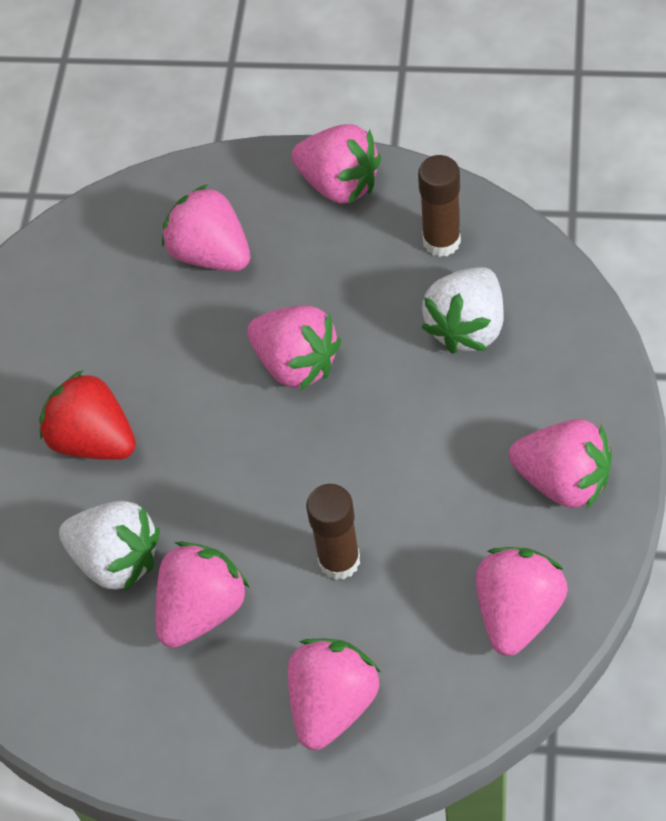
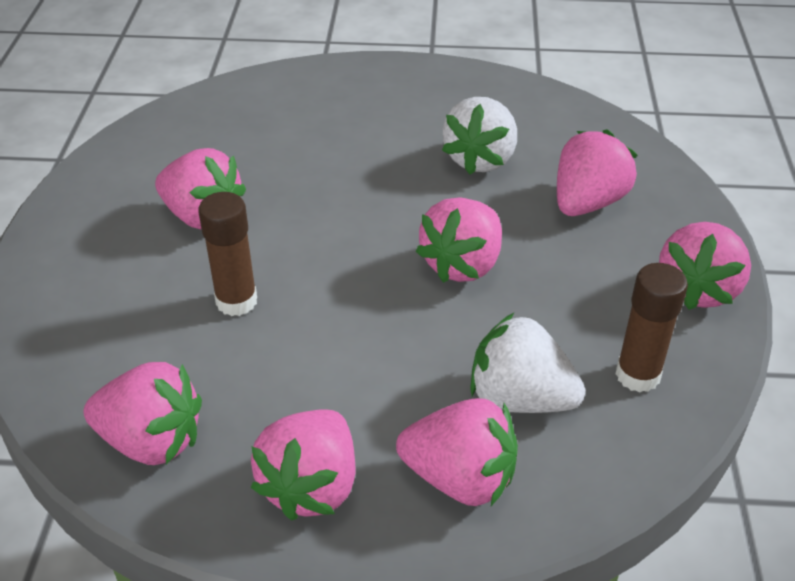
camera: 80 degrees right, 15 degrees down
red strawberry [39,370,136,460] -> none
white strawberry [59,501,160,592] -> white strawberry moved to [442,97,517,174]
pink strawberry [288,638,380,750] -> pink strawberry moved to [396,398,518,506]

